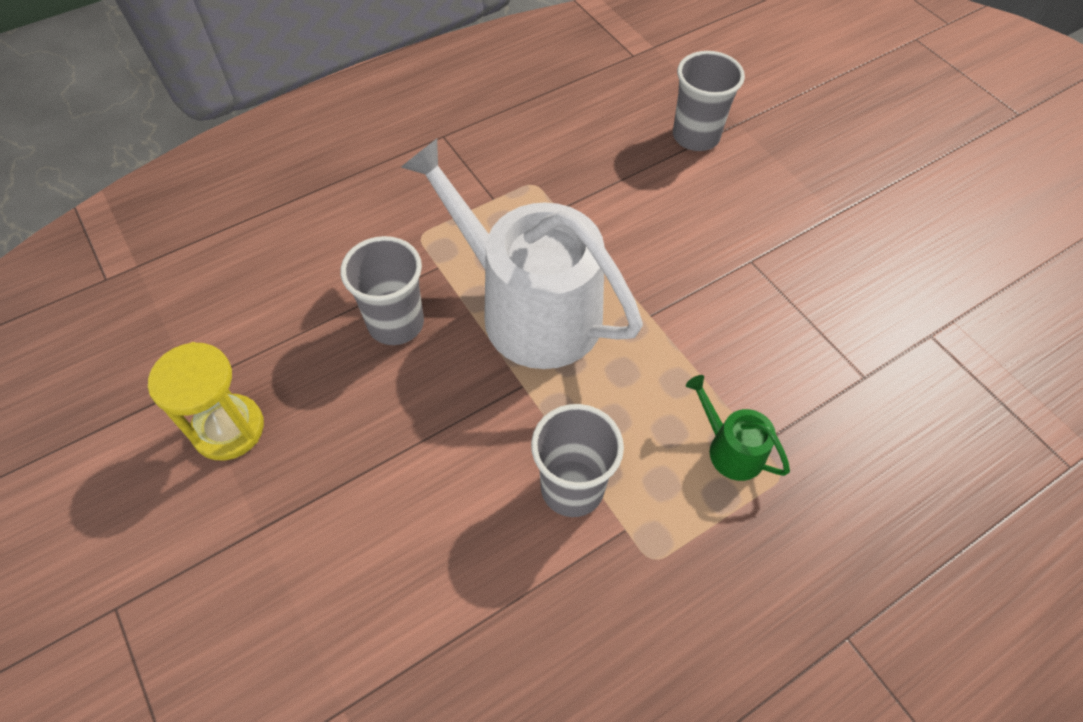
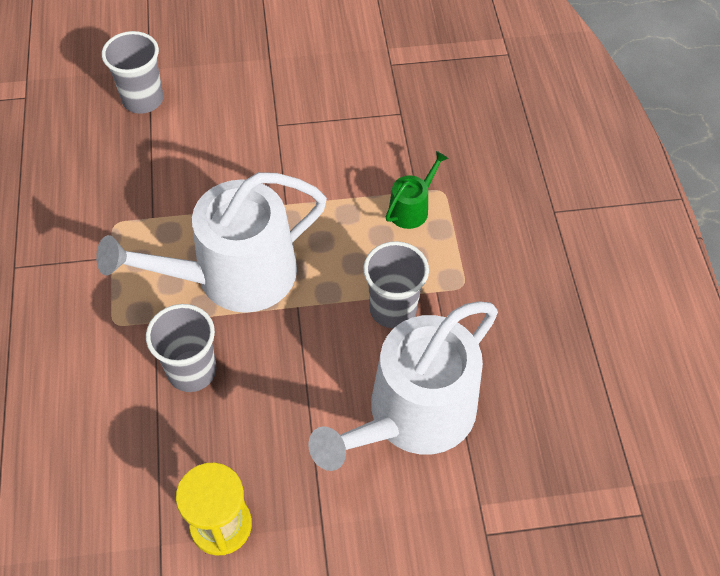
camera: 65 degrees left, 0 degrees up
green watering can [686,375,790,481] -> green watering can turned 150 degrees clockwise [386,151,448,229]
none -> white watering can [308,301,498,471]

